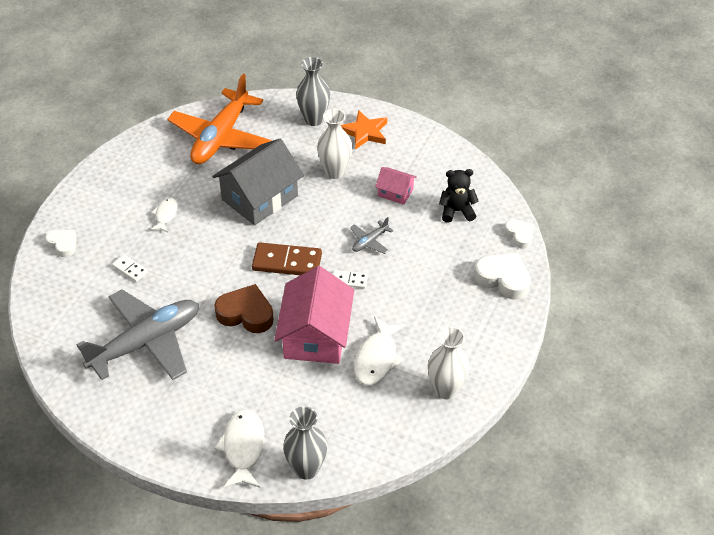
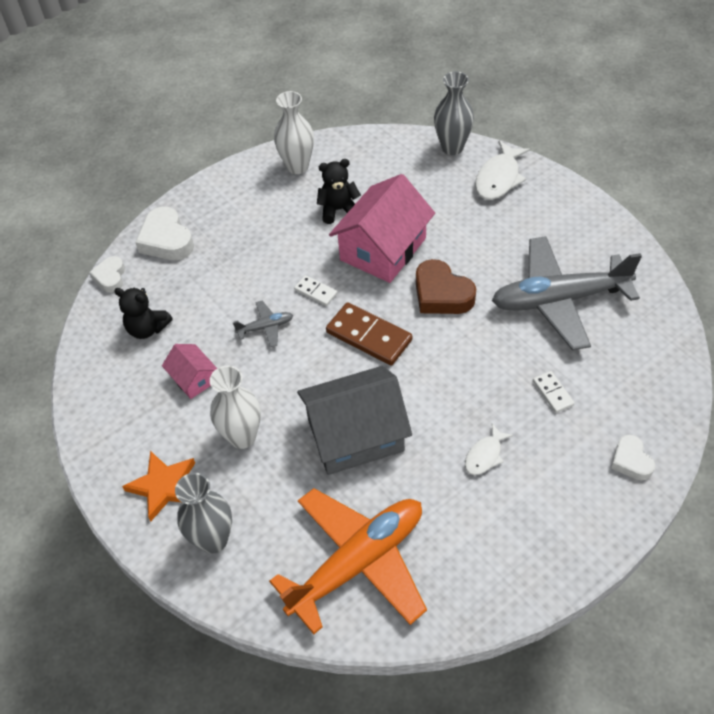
camera: 150 degrees left, 5 degrees up
white fish [354,317,406,385] -> black teddy bear [317,159,361,224]

